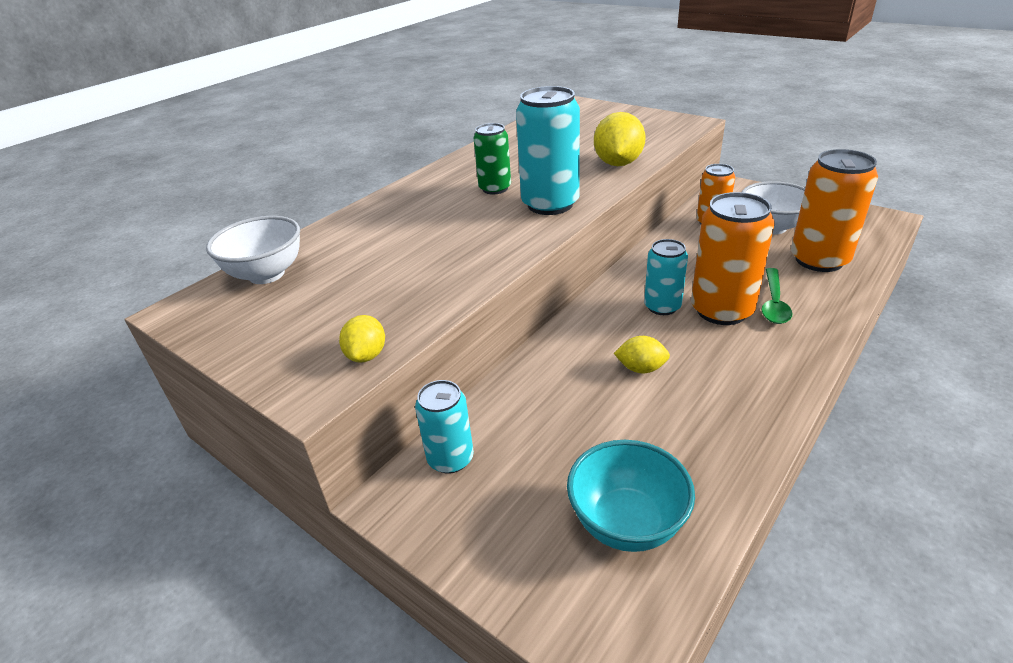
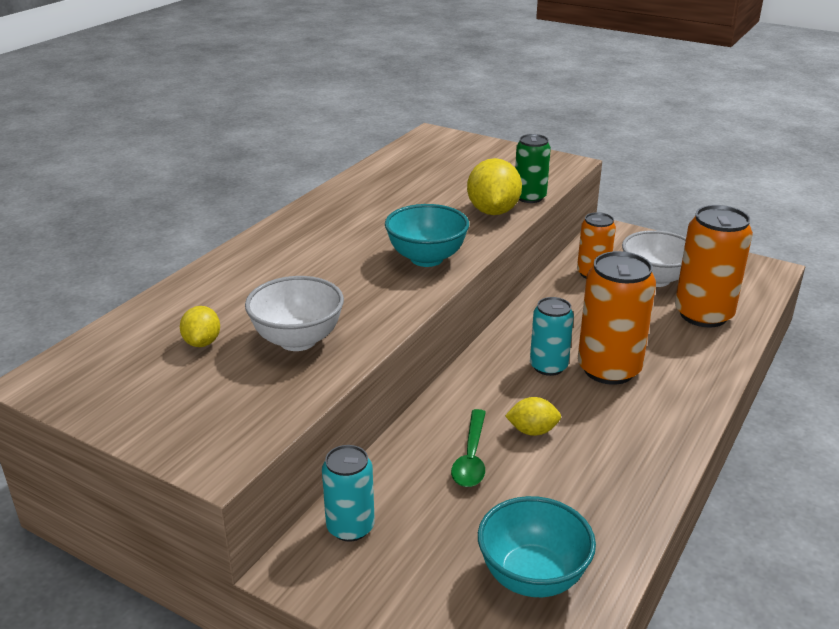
camera: 10 degrees left, 5 degrees down
white bowl [206,216,300,284] -> white bowl moved to [245,276,344,351]
yellow lemon [339,315,385,363] -> yellow lemon moved to [180,306,220,347]
green can [474,123,511,195] -> green can moved to [515,134,551,203]
turquoise can [516,86,580,215] -> turquoise bowl [385,204,469,267]
green spoon [762,268,792,324] -> green spoon moved to [451,409,486,487]

